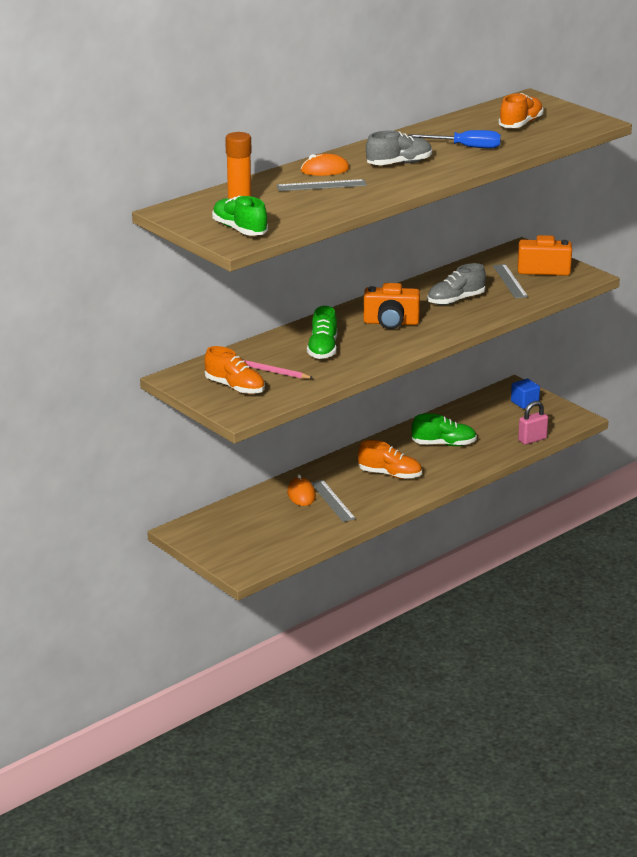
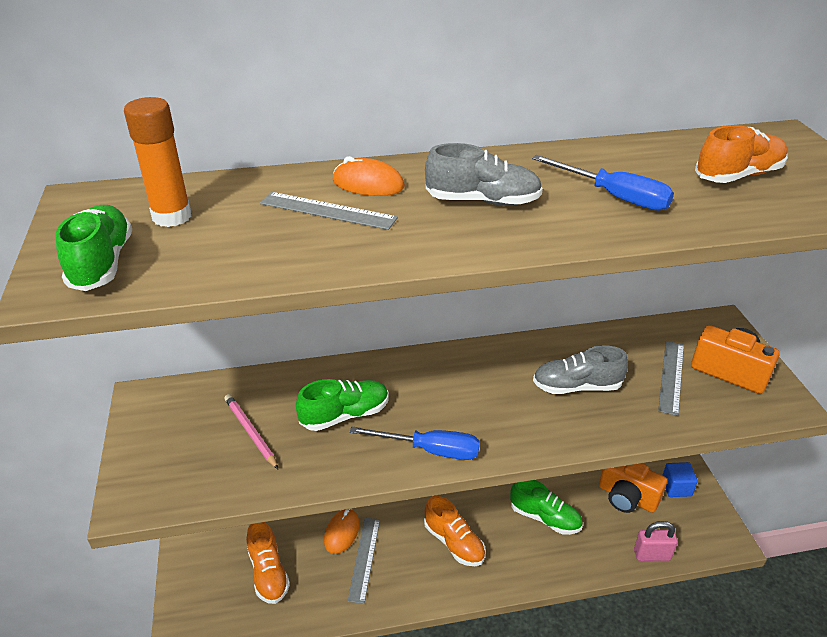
camera: 30 degrees right, 10 degrees up
orange shoe [204,346,265,394] -> orange shoe moved to [246,522,290,604]
green shoe [307,306,337,359] -> green shoe turned 150 degrees counterclockwise [296,379,389,431]
orange camera [363,283,420,329] -> orange camera moved to [599,463,667,513]
none -> blue screwdriver [349,426,480,460]

